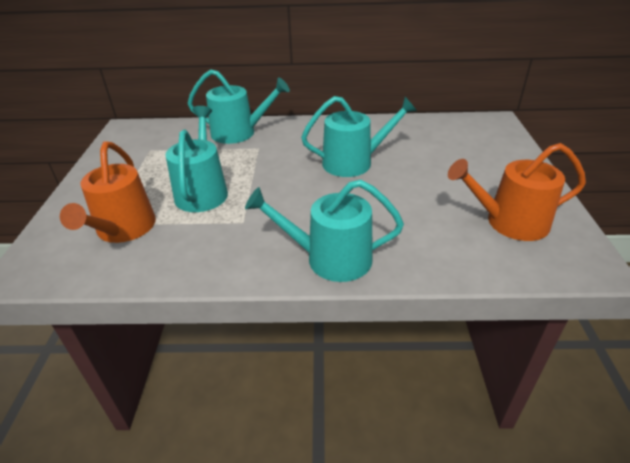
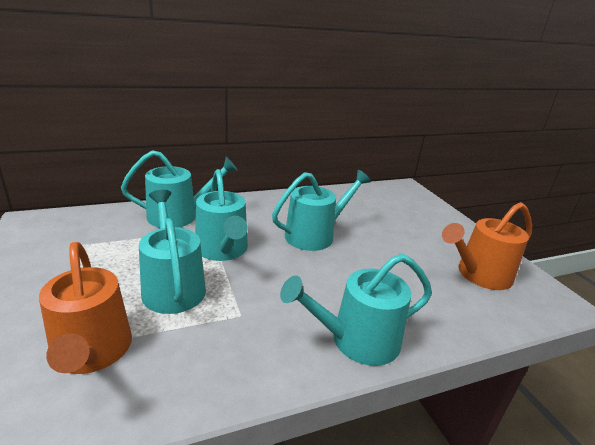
camera: 25 degrees left, 10 degrees down
none -> turquoise watering can [195,169,248,261]

